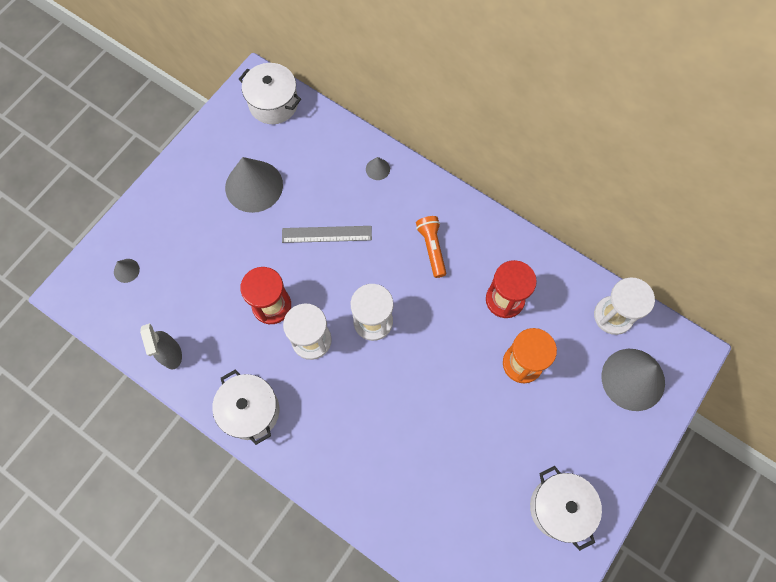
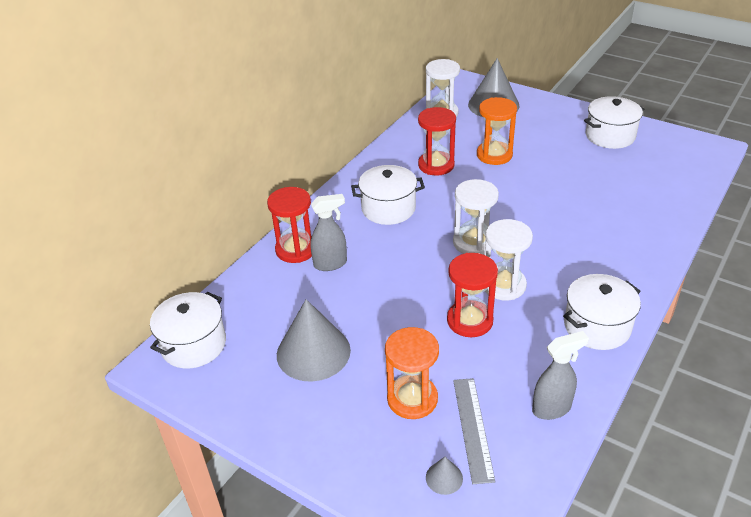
camera: 90 degrees left, 30 degrees down
grey ruler [282,226,372,243] -> grey ruler moved to [453,378,496,484]
grey cone [366,157,390,180] -> red hourglass [267,187,312,263]
orange flashlight [416,216,446,278] -> white pot [351,165,425,225]
none -> grey spray bottle [310,194,347,271]
none -> orange hourglass [385,327,439,419]

